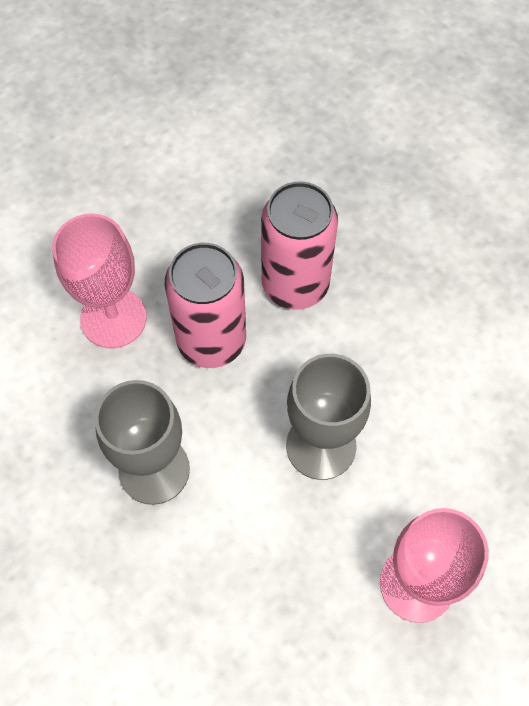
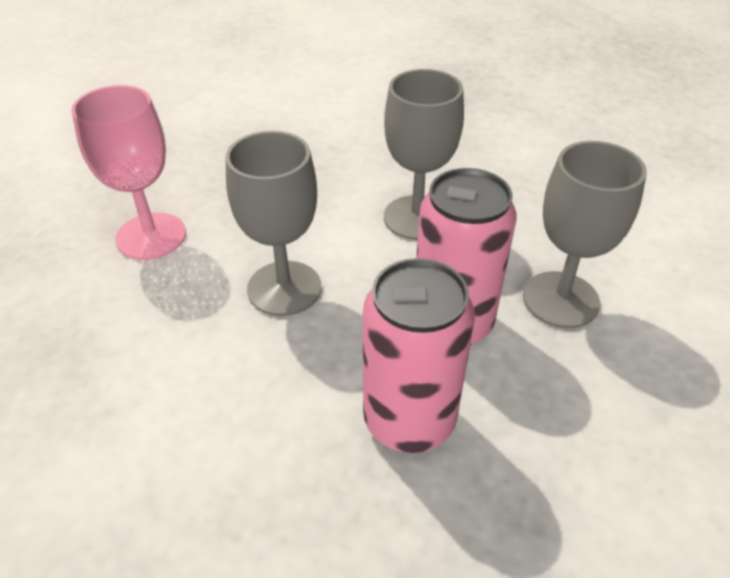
camera: 150 degrees right, 20 degrees down
pink goblet [52,213,147,348] -> grey goblet [523,141,647,328]

